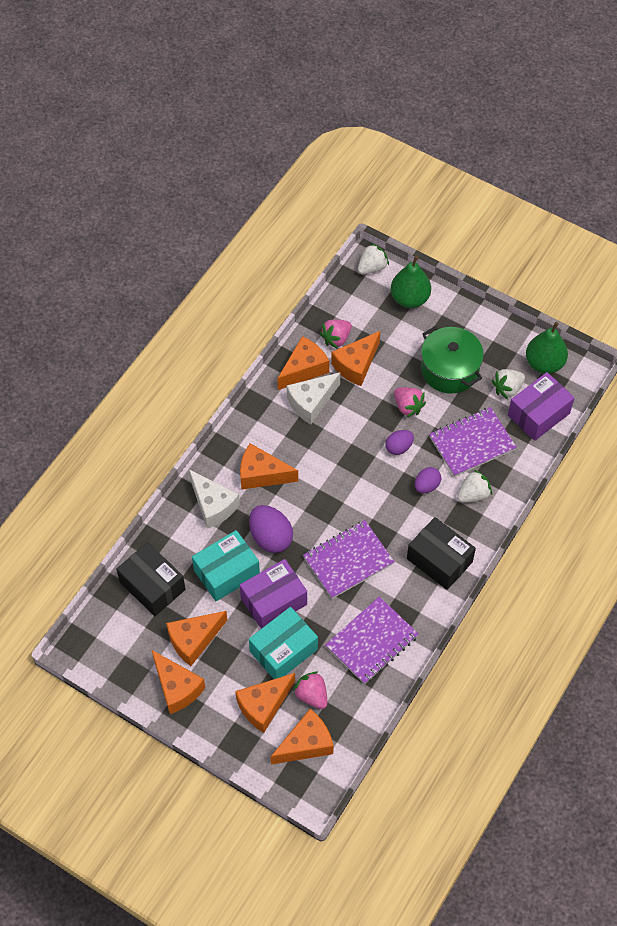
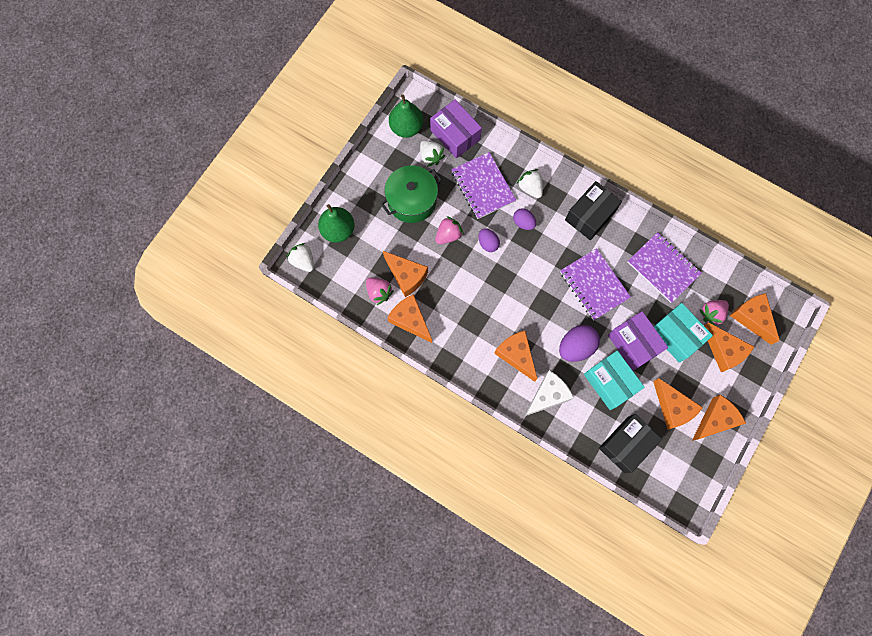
camera: 90 degrees left, 15 degrees up
orange cheese [240,443,298,490] -> orange cheese turned 135 degrees clockwise [494,331,537,382]
white cheese [287,372,341,425] -> none

